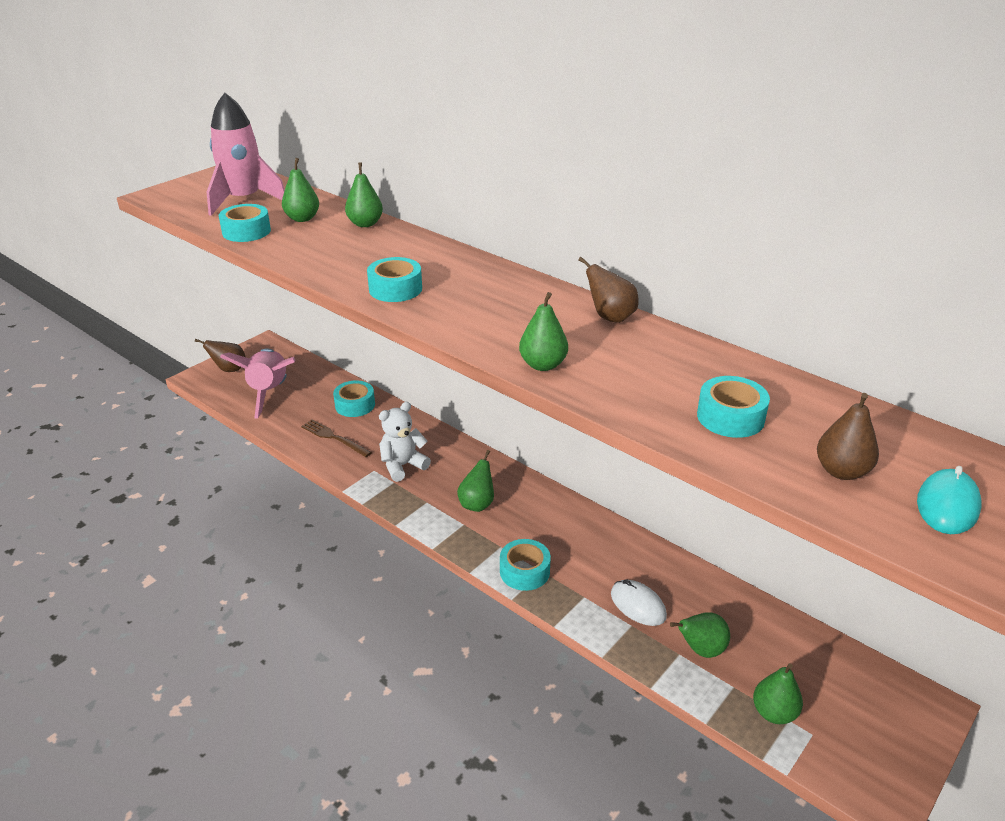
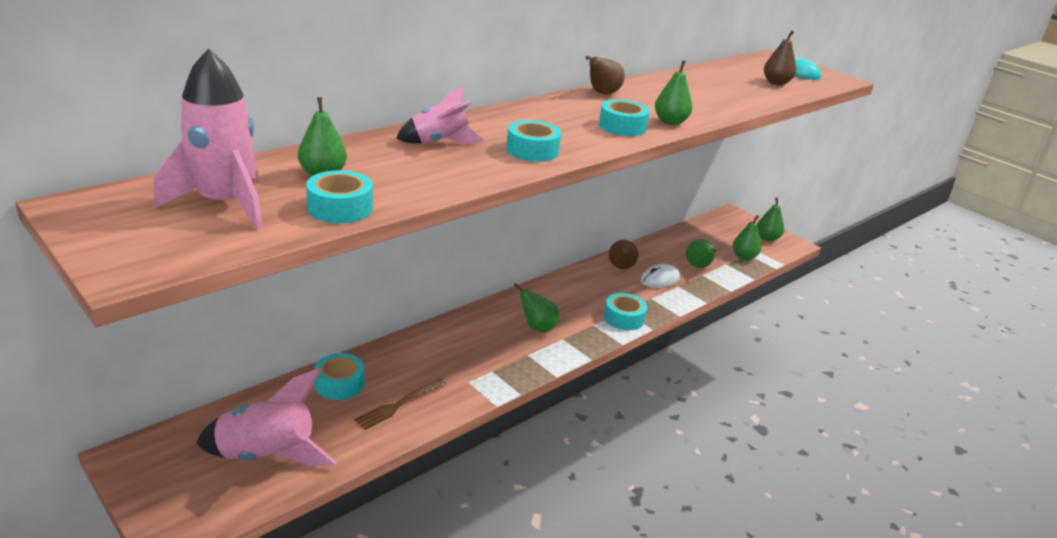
camera: 85 degrees left, 5 degrees down
brown pear [195,339,245,372] -> brown pear moved to [609,240,638,269]
green pear [345,162,383,227] -> green pear moved to [757,198,784,242]
white teddy bear [379,402,431,482] -> none
turquoise tape [697,376,770,438] -> turquoise tape moved to [599,99,650,136]
none -> pink rocket [396,86,484,144]

